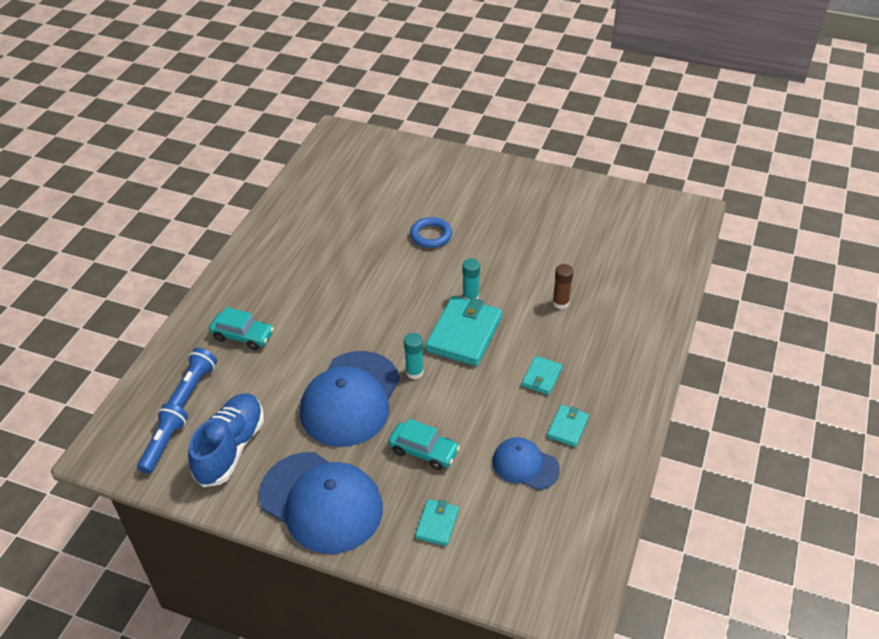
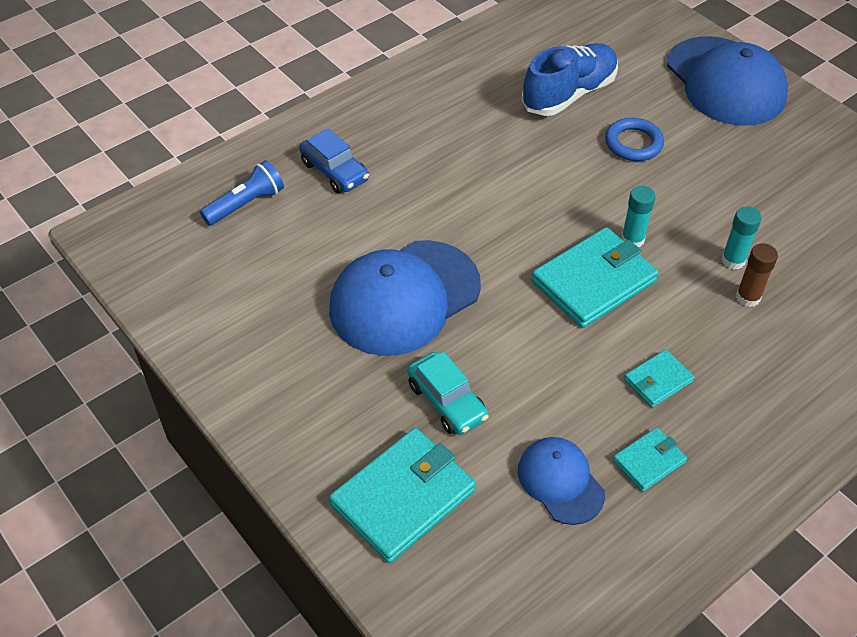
camera: 30 degrees right, 5 degrees up
blue flashlight [137,403,188,474] -> none
blue shoe [188,394,264,487] -> blue shoe moved to [521,43,618,116]
turquoise car [209,307,274,350] -> blue car [299,128,369,193]
blue cap [259,452,383,554] -> blue cap moved to [667,36,788,126]
turquoise glue stick [404,333,424,379] -> turquoise glue stick moved to [721,206,762,269]
turquoise wallet [415,499,459,546] -> turquoise wallet [329,428,476,563], size x1.95

